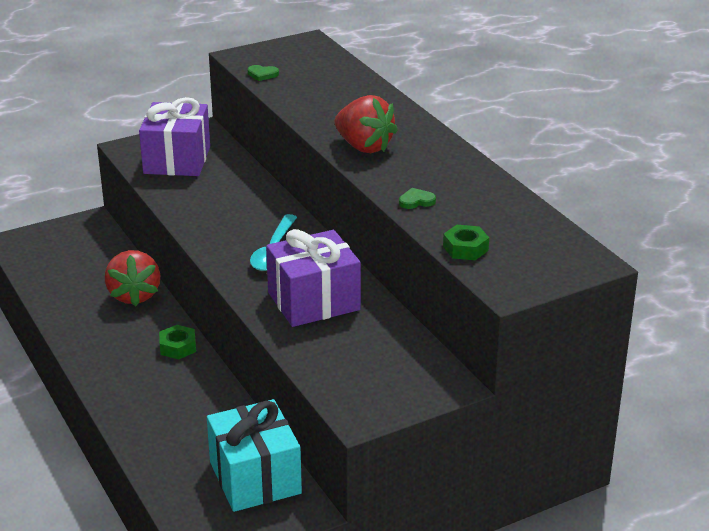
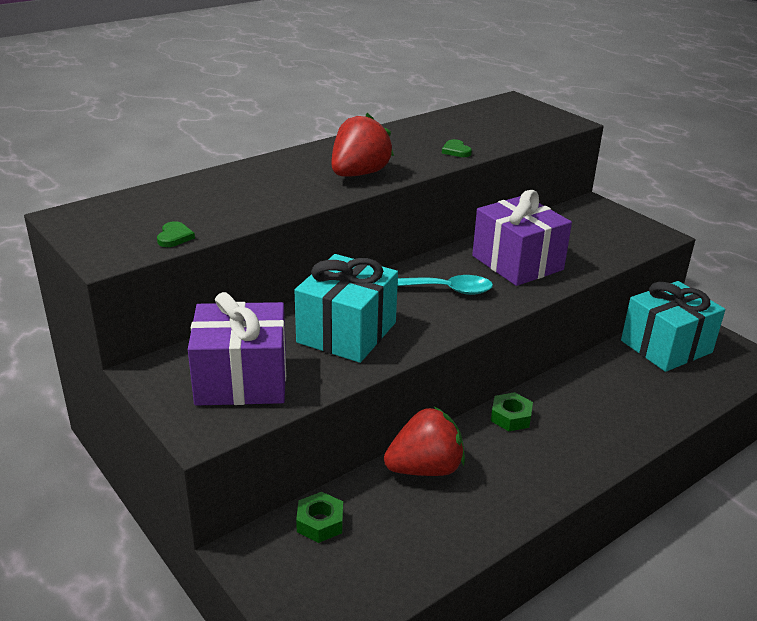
camera: 100 degrees left, 0 degrees up
green nut [443,225,489,260] -> green nut moved to [296,492,343,543]
none -> turquoise gift [294,254,398,363]

